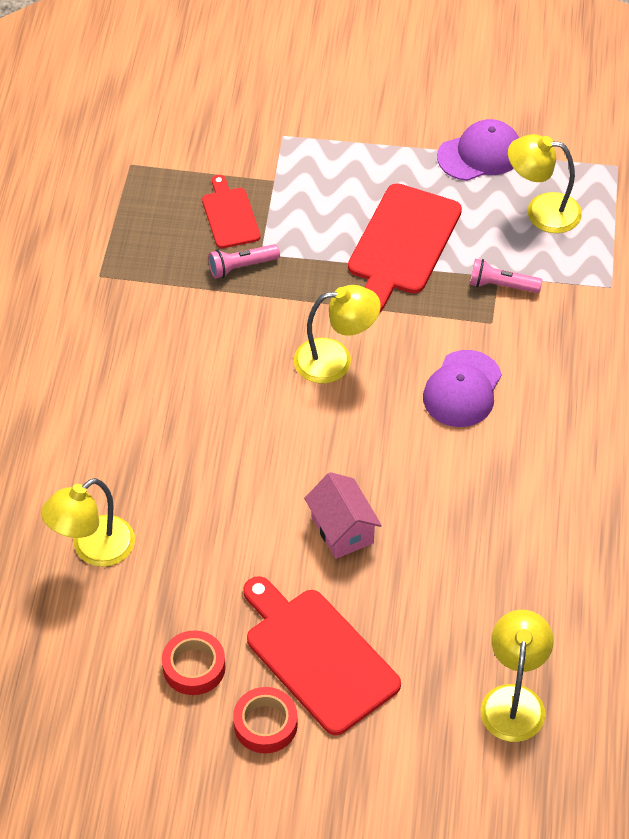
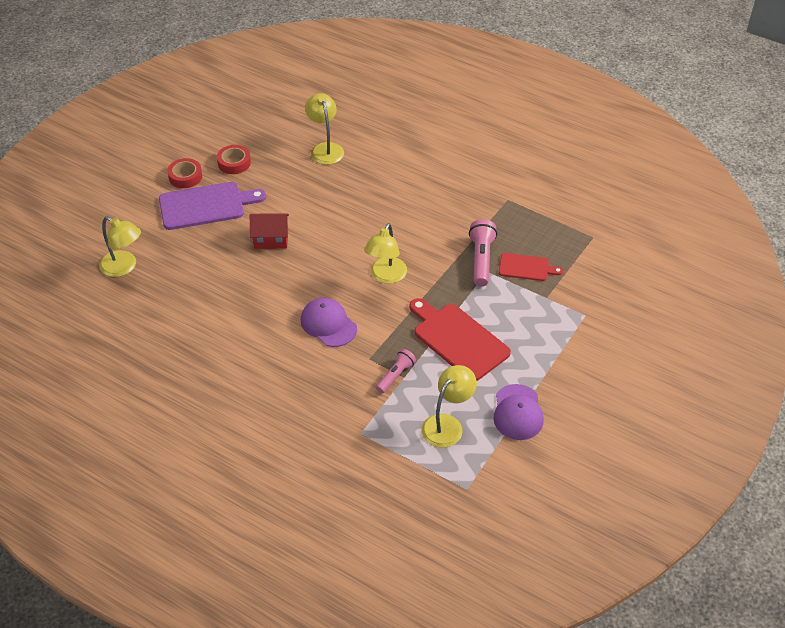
camera: 115 degrees right, 5 degrees down
pink flashlight [208,244,280,279] -> pink flashlight [469,219,497,287], size x1.53
red cutting board [243,576,401,735] -> purple cutting board [159,182,266,230]
pink house [304,472,382,559] -> red house [250,213,289,249]

